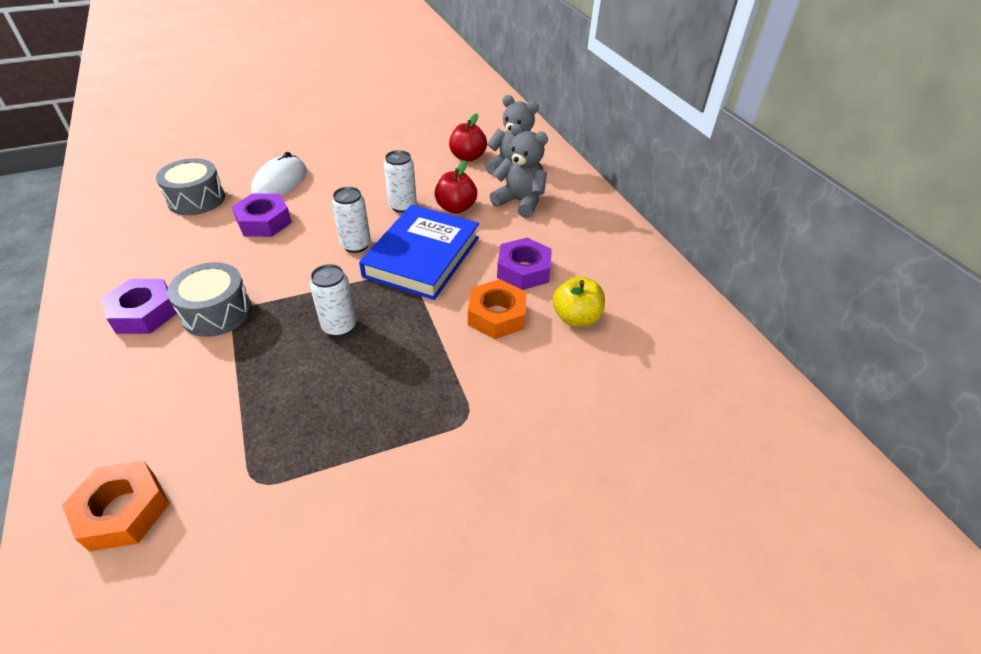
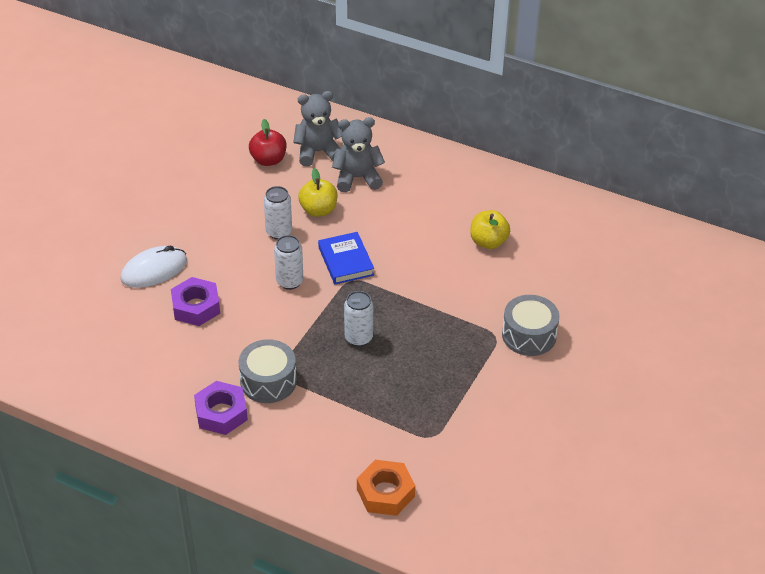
camera: 40 degrees left, 0 degrees up
grey drum [156,158,225,215] -> grey drum moved to [502,295,560,356]
white mouse [251,152,307,196] -> white mouse turned 75 degrees clockwise [120,245,187,288]
blue book [359,204,479,300] -> blue book [318,232,374,284], size x0.60
red apple [435,160,477,214] -> yellow apple [298,168,337,217]
orange nut [468,279,527,339] -> none
purple nut [497,238,552,290] -> none

